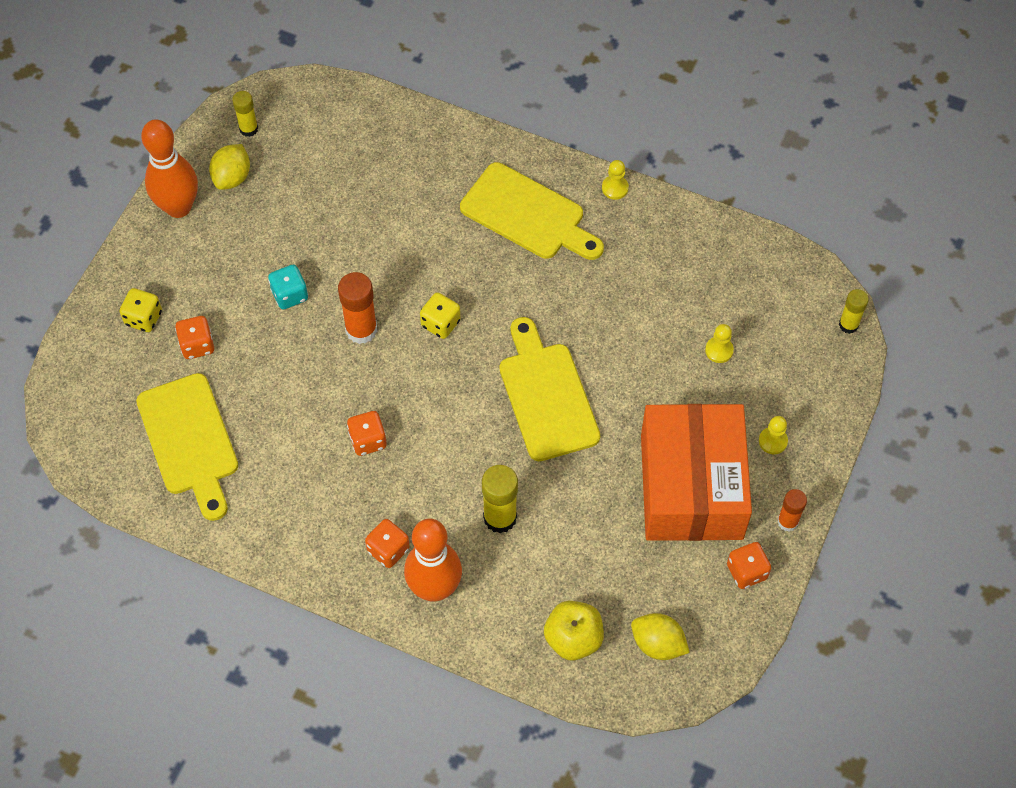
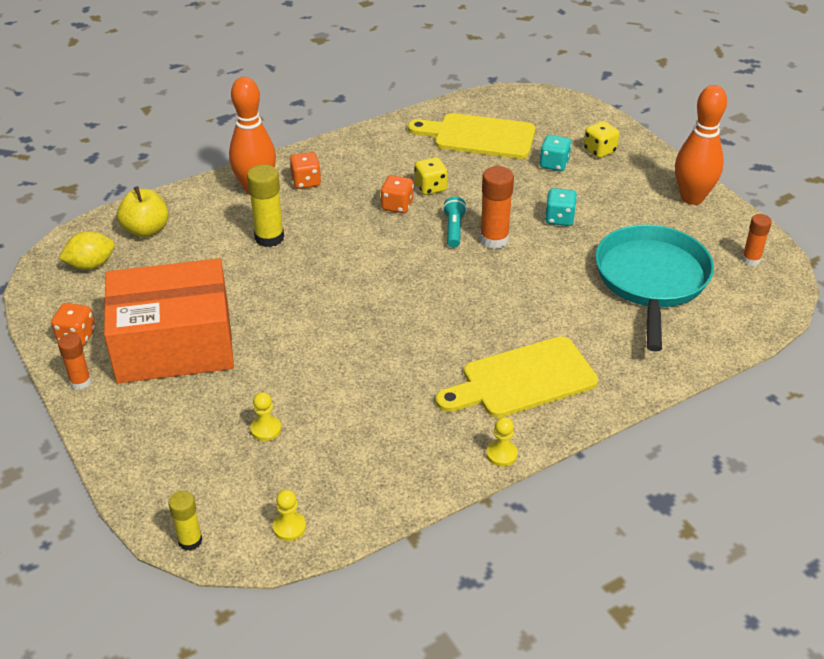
camera: 125 degrees right, 20 degrees down
orange dice [175,316,214,359] -> turquoise dice [539,135,572,171]
yellow lemon [209,144,250,190] -> none
yellow glue stick [232,91,258,137] -> orange glue stick [742,214,772,266]
yellow dice [420,292,461,339] -> yellow dice moved to [414,157,448,195]
yellow cutting board [500,317,600,461] -> none
orange box [641,404,752,541] -> orange box turned 45 degrees counterclockwise [104,258,234,384]
yellow pawn [759,416,788,454] -> yellow pawn moved to [273,489,306,541]
none -> turquoise flashlight [443,197,467,248]
none -> turquoise pan [595,225,714,352]

